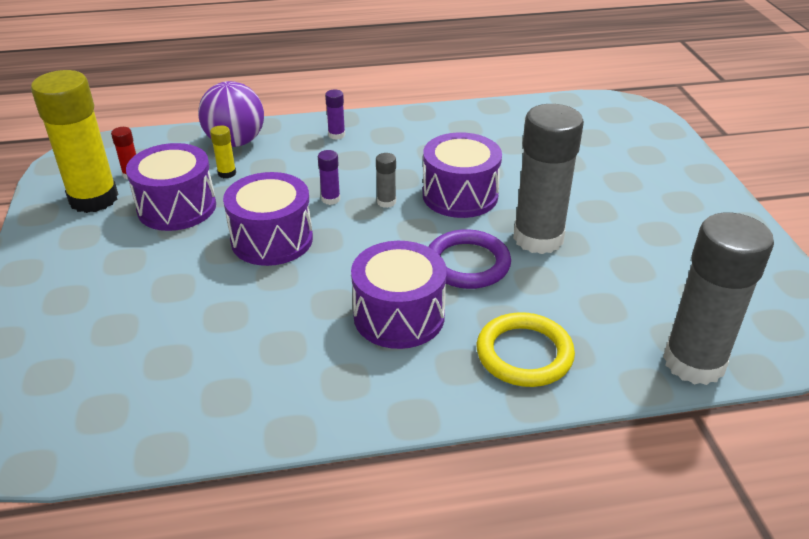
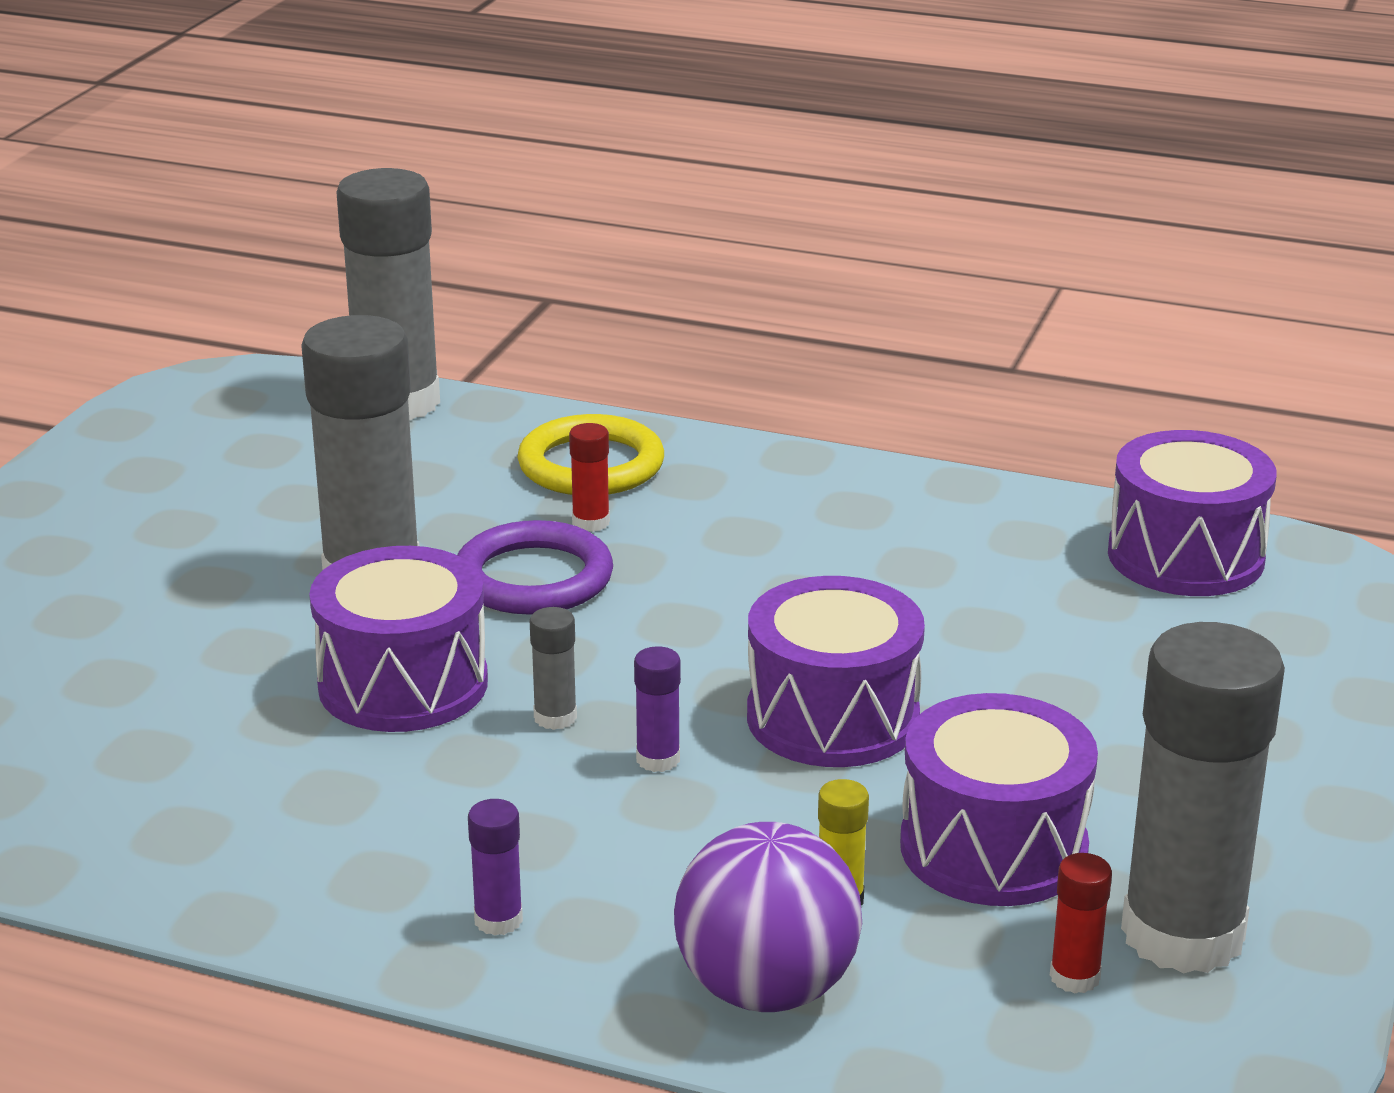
camera: 150 degrees left, 10 degrees down
yellow glue stick [31,70,118,213] -> grey glue stick [1121,622,1285,973]
purple drum [351,241,447,349] -> purple drum moved to [1108,430,1277,596]
none -> red glue stick [569,423,610,532]

